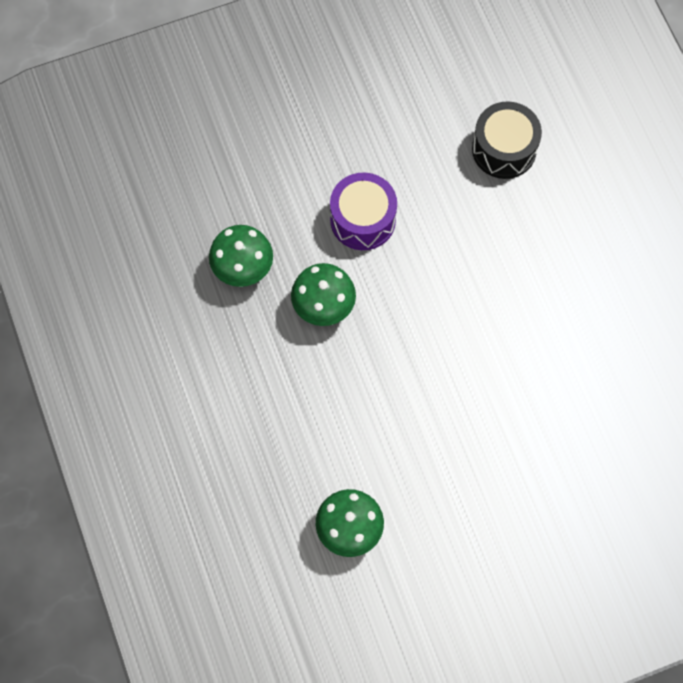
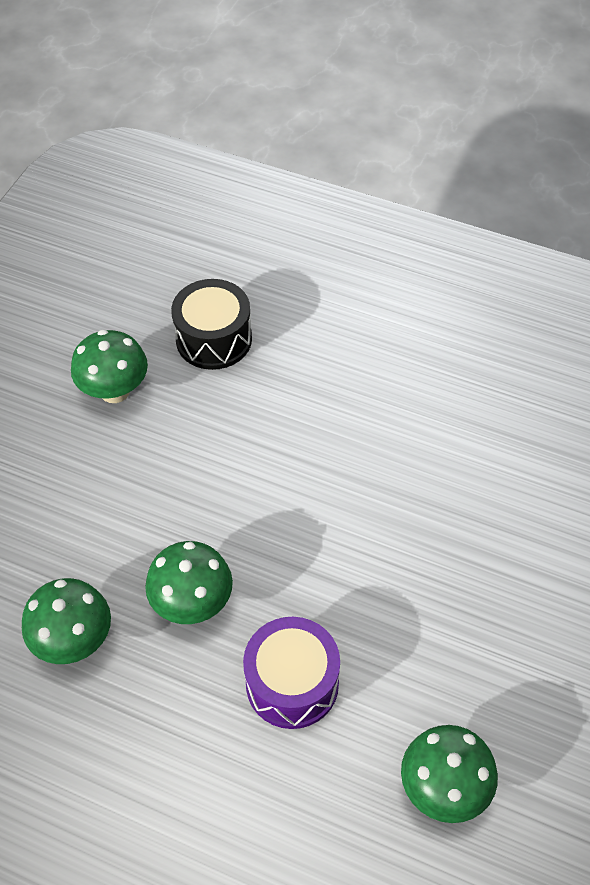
camera: 45 degrees left, 15 degrees down
purple drum [330,173,397,250] -> purple drum moved to [243,617,340,729]
none -> green mushroom [71,329,148,403]

